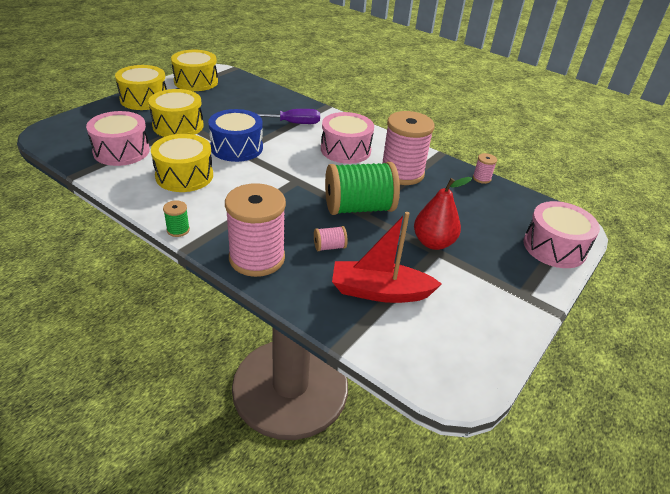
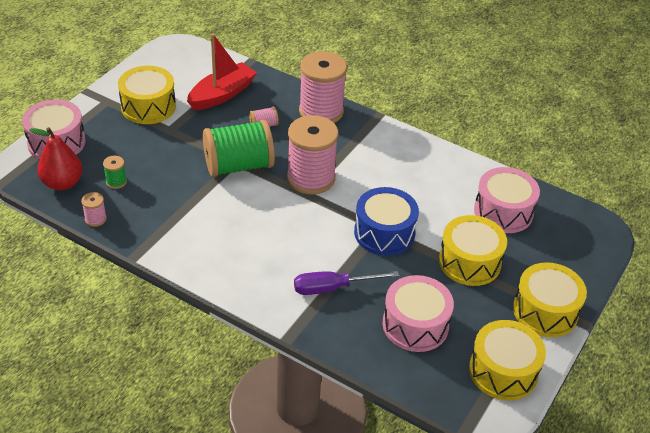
camera: 175 degrees right, 5 degrees up
yellow drum [151,134,213,192] -> yellow drum moved to [118,66,176,124]
green spool [163,200,190,237] -> green spool moved to [103,156,127,189]
pink drum [321,112,374,164] -> pink drum moved to [382,275,454,352]
red boat [332,212,442,303] -> red boat turned 45 degrees counterclockwise [187,34,257,110]
pink spool [382,111,435,185] -> pink spool moved to [287,115,339,195]
red pear [414,177,472,250] -> red pear moved to [29,127,83,190]

